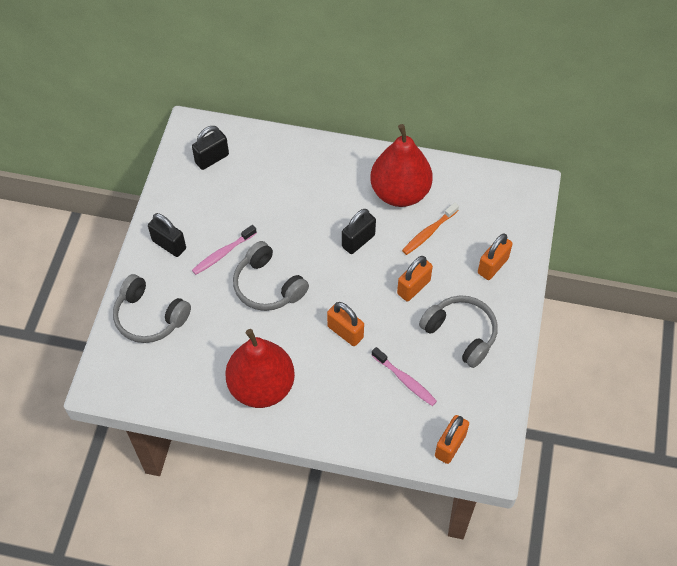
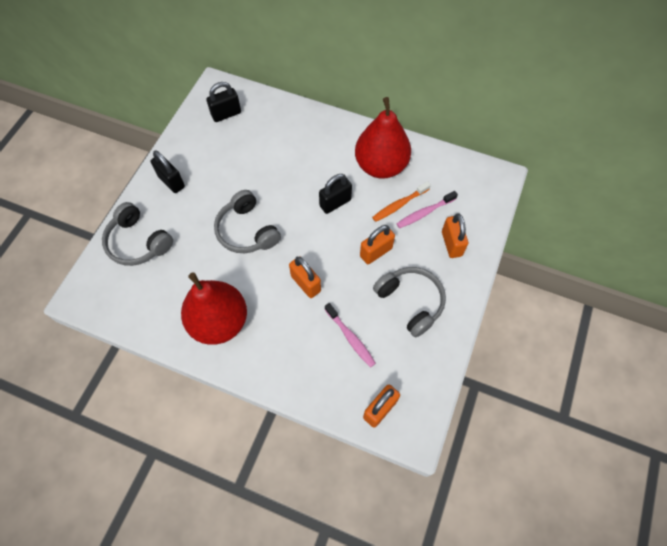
camera: 10 degrees right, 5 degrees up
pink toothbrush [192,225,257,275] -> pink toothbrush moved to [396,191,458,228]
orange padlock [478,234,512,280] -> orange padlock turned 60 degrees counterclockwise [442,213,468,258]

